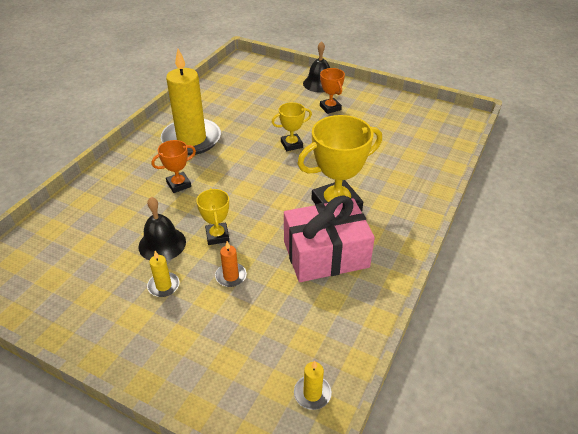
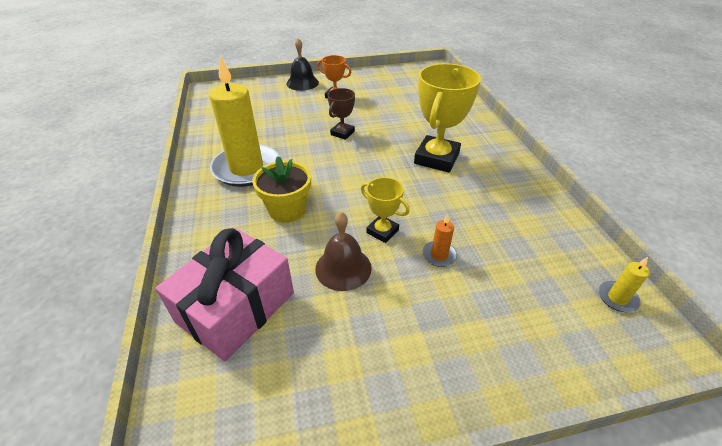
camera: 40 degrees left, 0 degrees up
black bell [138,197,186,261] -> brown bell [315,212,372,291]
yellow candle [147,251,180,297] -> none
orange trophy [152,140,196,193] -> yellow flower pot [252,156,311,223]
yellow trophy [272,102,312,151] -> brown trophy [328,88,355,140]
pink gift [284,196,375,282] -> pink gift moved to [155,228,294,361]

